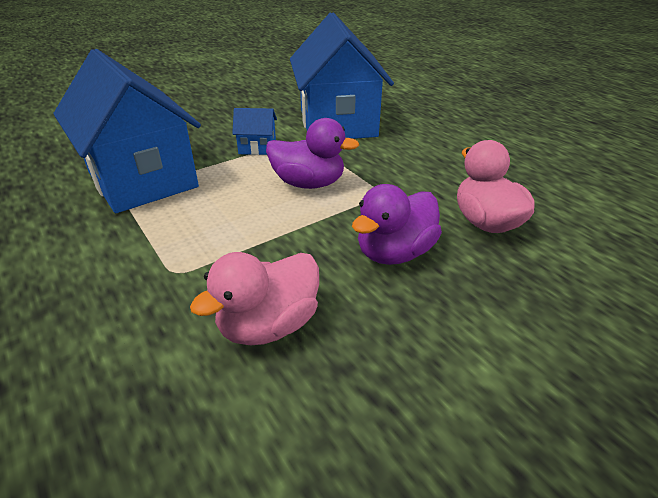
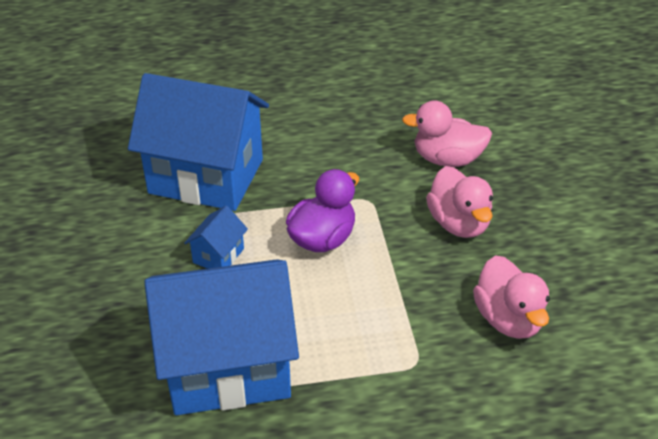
camera: 65 degrees left, 5 degrees up
purple duck [352,184,442,265] -> pink duck [426,166,493,238]

